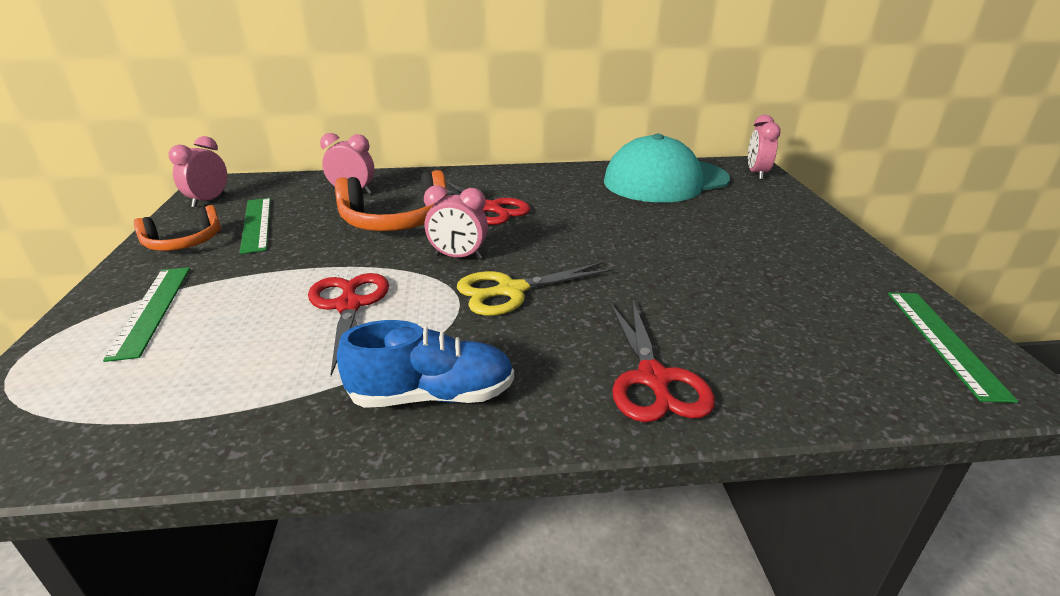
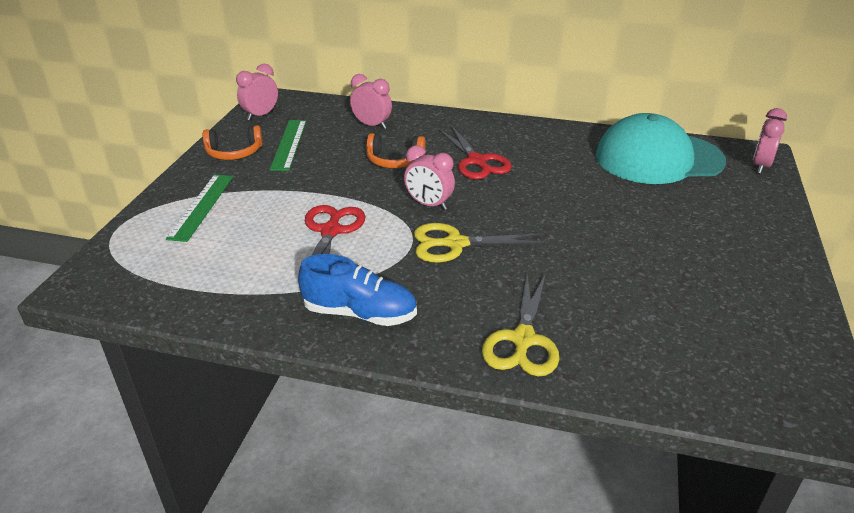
camera: 20 degrees right, 5 degrees up
orange headphones [335,170,447,231] -> orange headphones [366,133,426,168], size x0.63
red scissors [610,301,715,422] -> yellow scissors [482,273,559,376]
green ruler [888,293,1018,403] -> none

